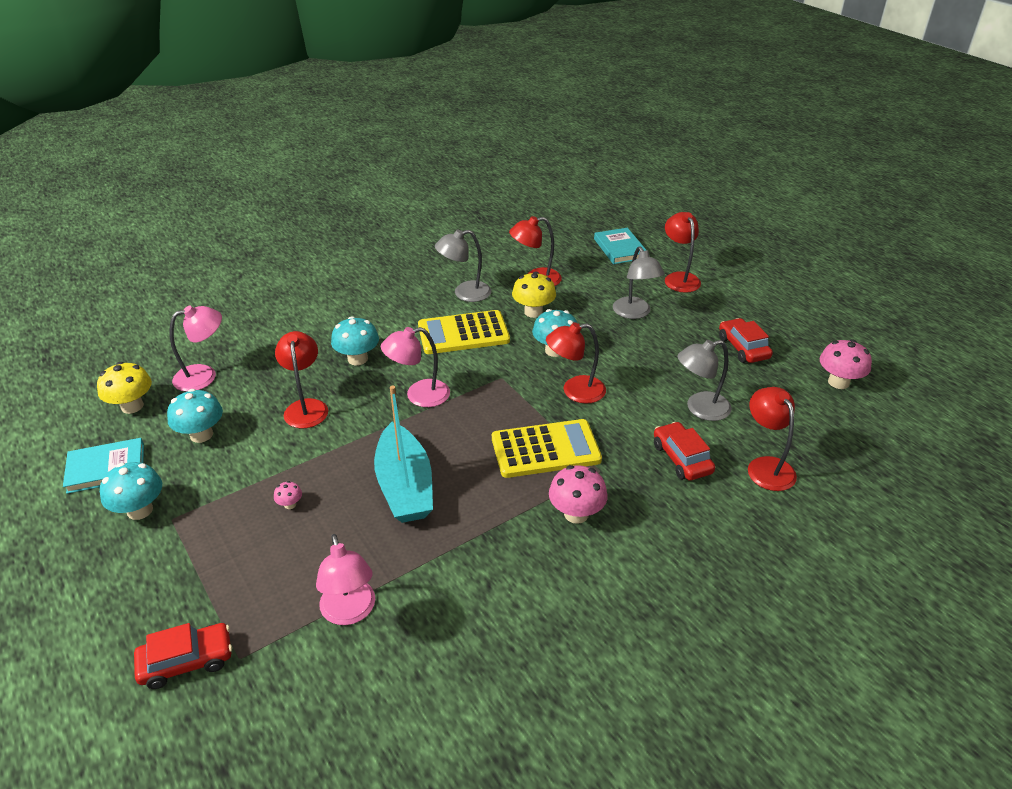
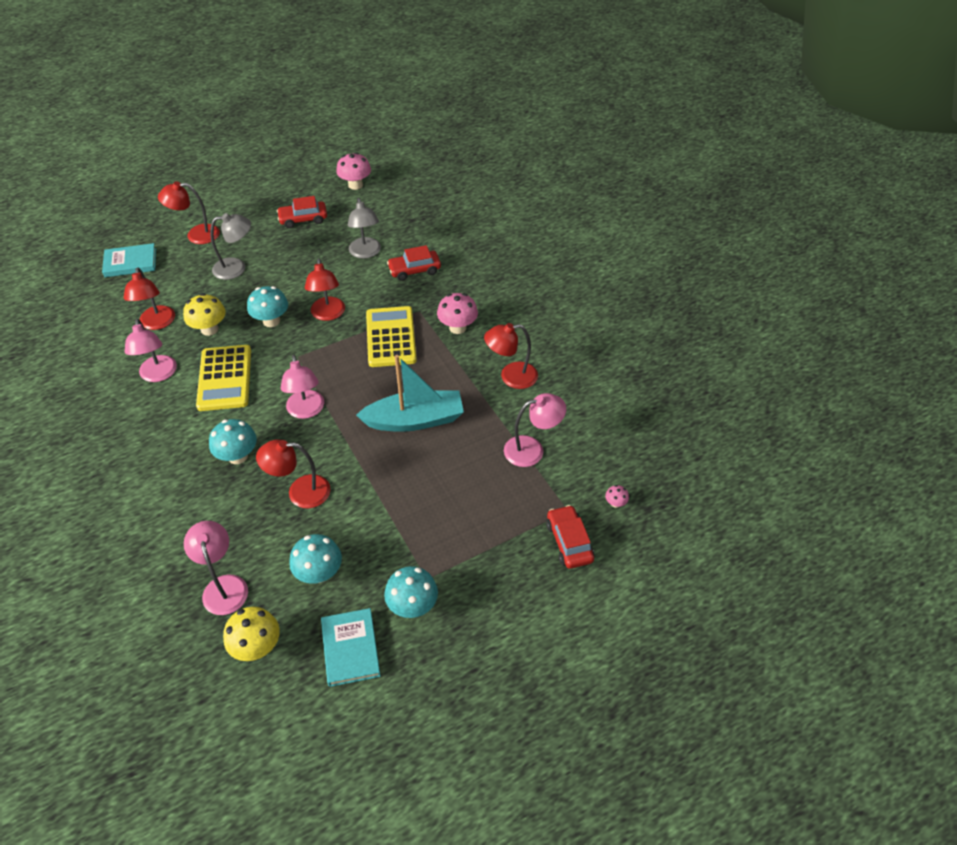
camera: 85 degrees left, 10 degrees up
pink mushroom [274,481,302,509] -> pink mushroom moved to [605,485,629,508]
grey lamp [435,229,491,302] -> pink lamp [125,319,177,382]
red lamp [748,387,797,491] -> red lamp moved to [484,323,538,389]

